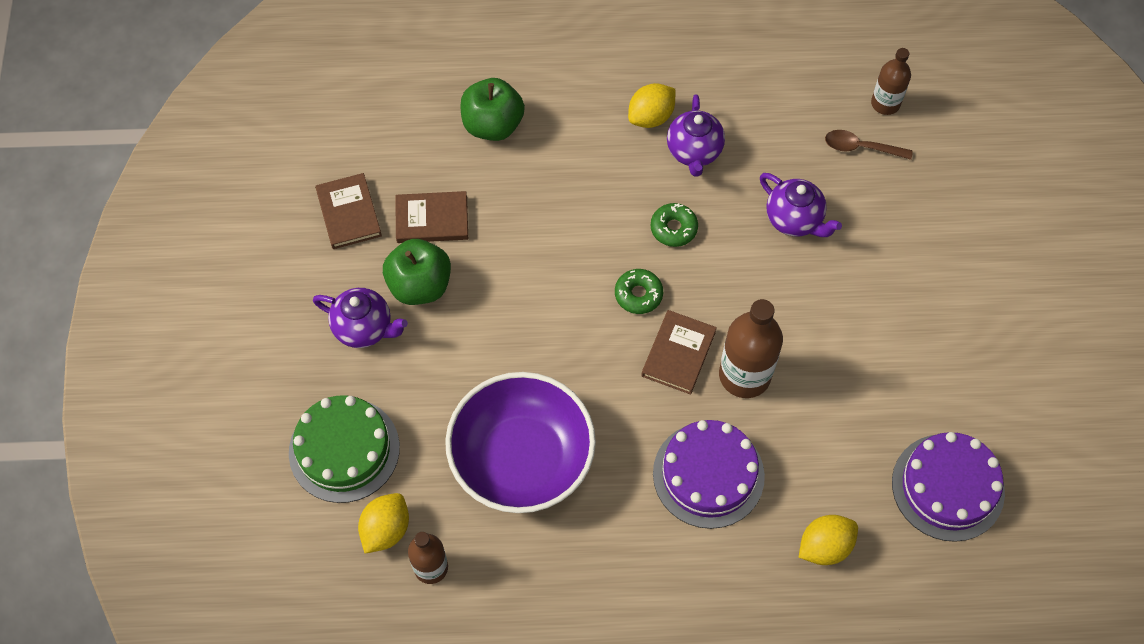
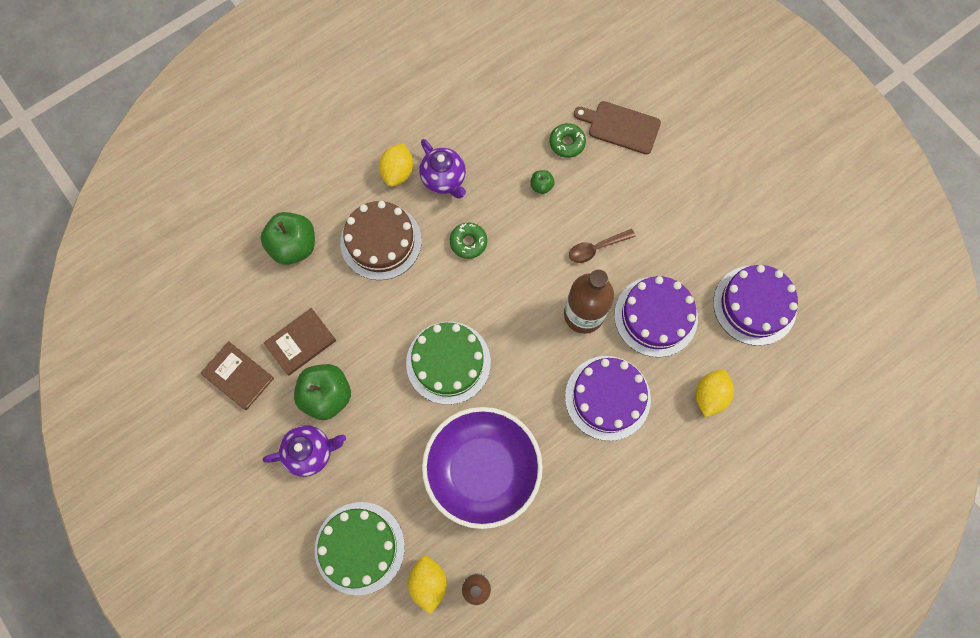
camera: 35 degrees left, 10 degrees up
green donut [615,269,663,314] -> green donut moved to [549,123,586,158]
brown book [641,310,717,395] -> none
purple teapot [760,173,842,237] -> green apple [530,170,555,194]
brown spoon [825,130,913,160] -> brown spoon moved to [569,229,636,263]
brown bottle [871,48,911,115] -> none
none -> brown cake [340,201,422,280]
none -> green cake [406,322,491,405]
none -> brown cutting board [574,101,661,154]
none -> purple cake [614,276,698,357]

